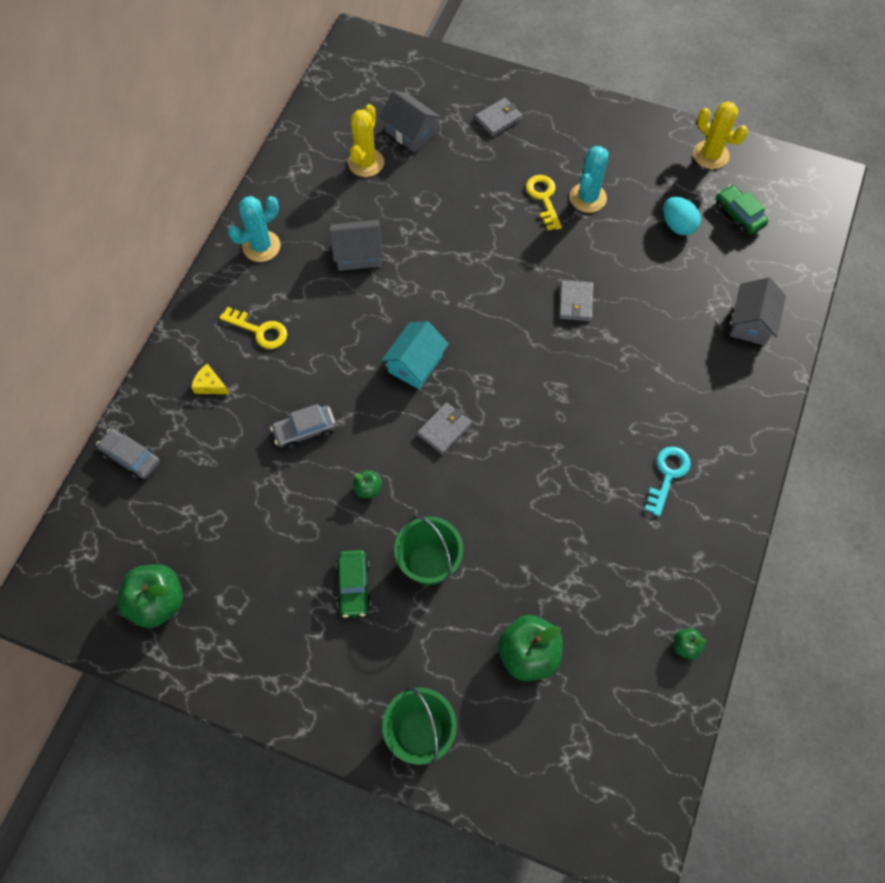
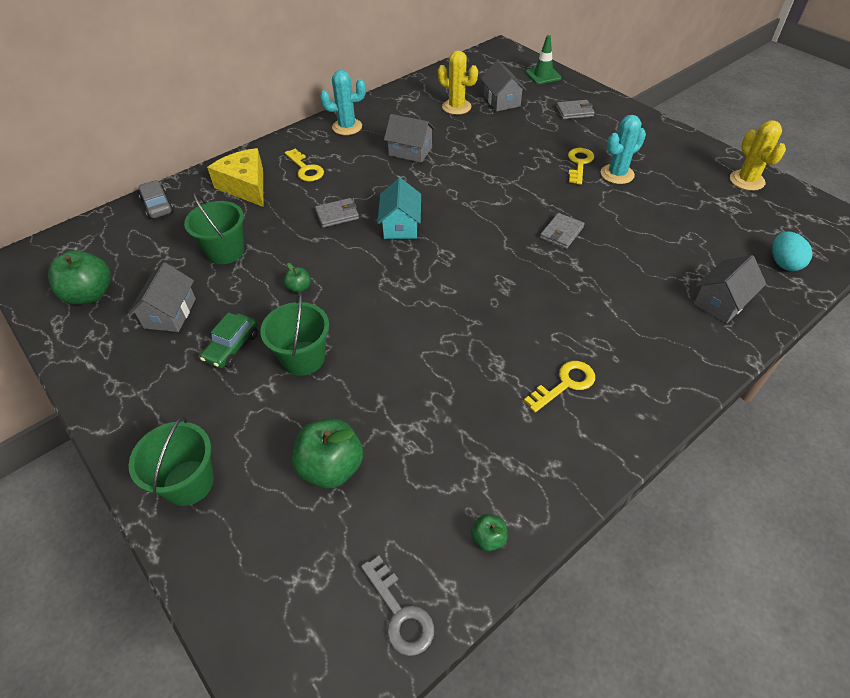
camera: 30 degrees right, 15 degrees down
yellow cheese [191,363,229,394] -> yellow cheese [207,148,263,207], size x2.17
grey car [270,404,337,450] -> none
yellow cactus [348,104,384,177] -> yellow cactus turned 75 degrees clockwise [438,50,478,115]
turquoise house [382,321,449,389] -> turquoise house turned 60 degrees counterclockwise [378,178,421,239]
grey wallet [417,402,472,455] -> grey wallet moved to [315,198,359,228]
turquoise key [645,446,691,517] -> yellow key [524,361,595,412]
turquoise egg [663,197,701,235] -> turquoise egg moved to [772,232,812,271]
green car [716,185,768,235] -> none
none -> grey house [128,262,196,332]
none -> green bucket [184,193,244,264]
none -> grey key [361,556,434,656]
none -> green traffic cone [526,35,561,84]

